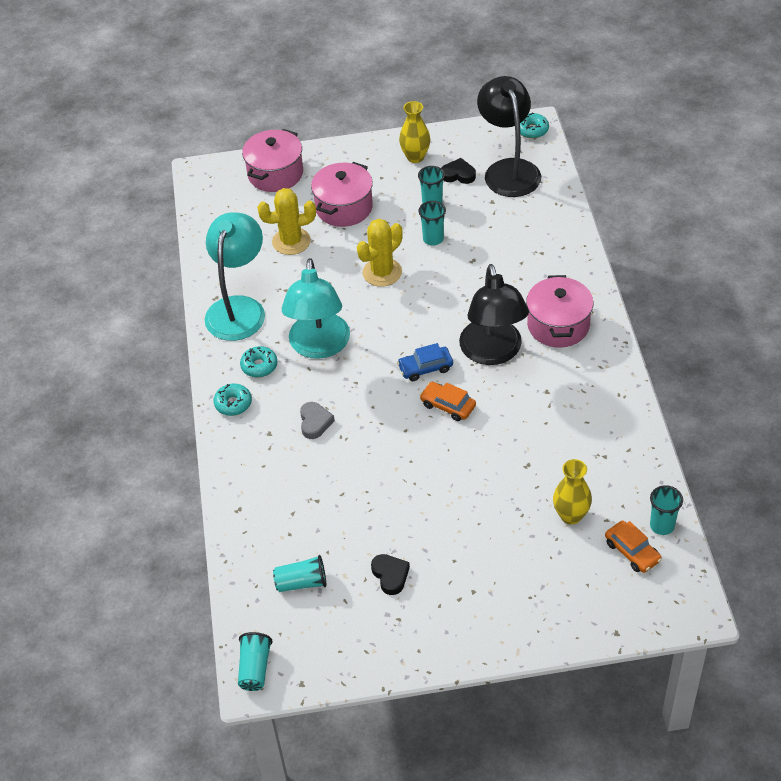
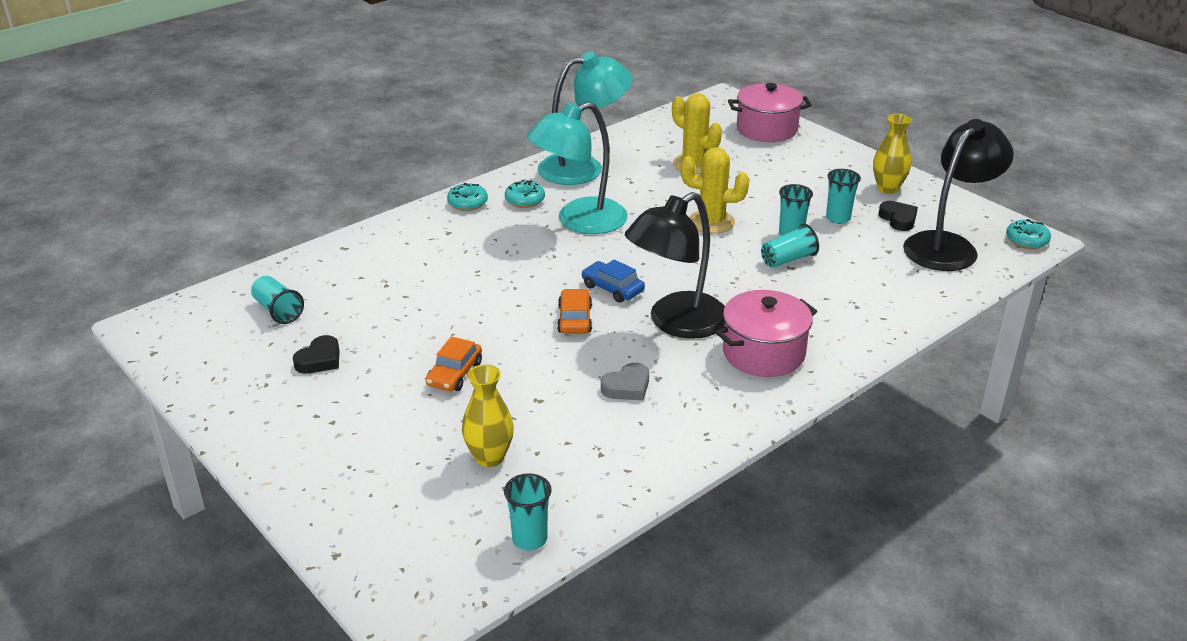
camera: 55 degrees right, 15 degrees down
turquoise cup [238,632,273,691] -> turquoise cup moved to [761,224,819,268]
grey heart [300,402,335,439] -> grey heart moved to [601,363,649,400]
pink pot [311,162,373,227] -> none
orange car [605,521,662,573] -> orange car moved to [425,336,482,391]

